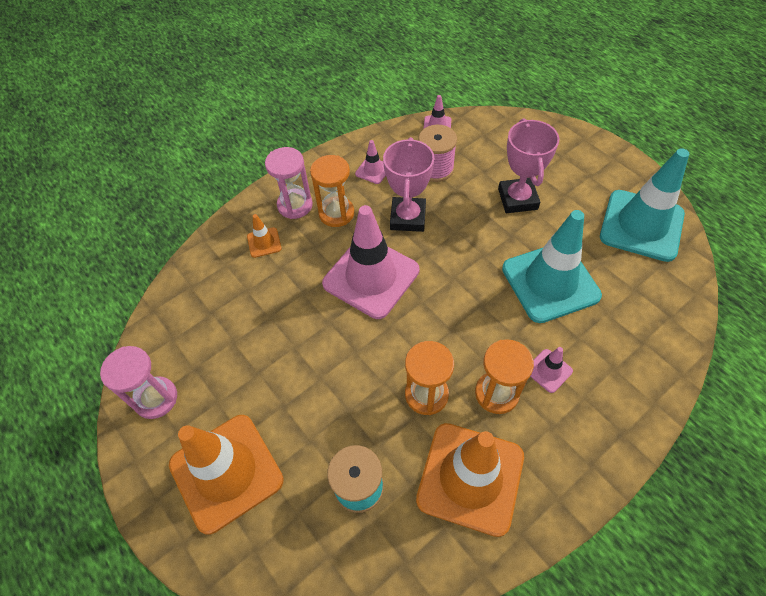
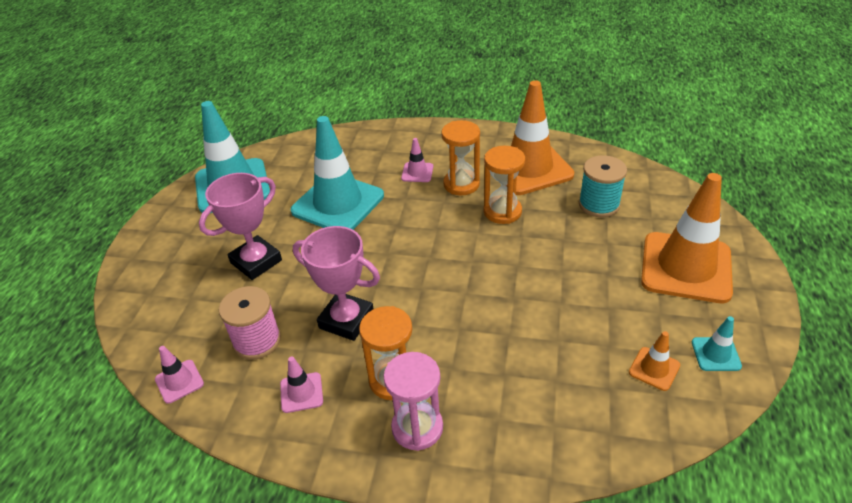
camera: 130 degrees left, 15 degrees down
pink hourglass [100,346,177,419] -> turquoise traffic cone [692,316,742,371]
orange traffic cone [247,214,282,258] -> orange traffic cone moved to [629,331,680,391]
pink traffic cone [322,205,419,319] -> none
pink trophy [383,137,434,232] -> pink trophy turned 60 degrees clockwise [293,226,380,341]

